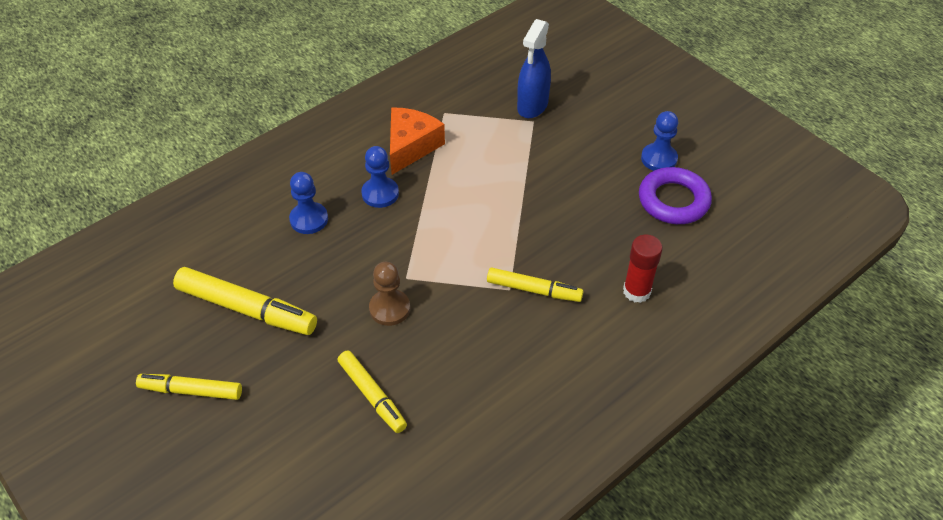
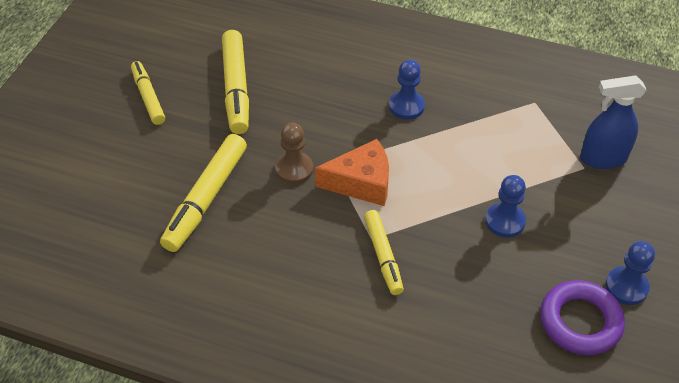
camera: 60 degrees right, 0 degrees up
blue pawn [289,172,328,234] -> blue pawn moved to [485,175,526,238]
yellow marker [338,351,407,433] -> yellow marker [160,134,247,252], size x1.57
orange cheese [390,107,445,175] -> orange cheese moved to [315,139,389,206]
red glue stick [623,235,663,303] -> none

